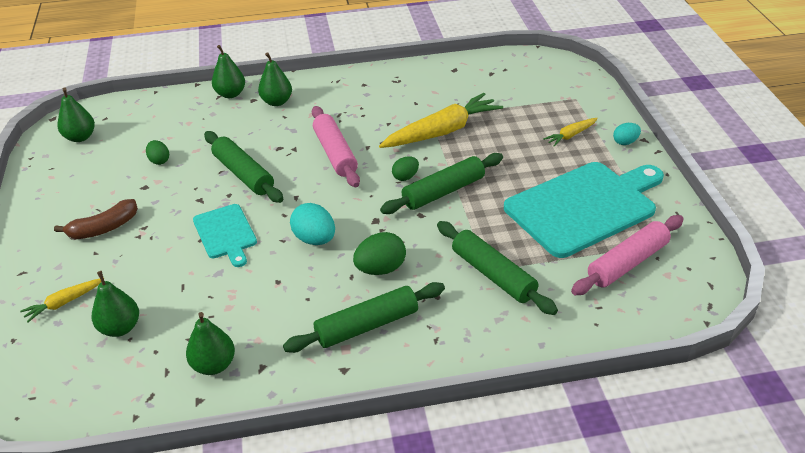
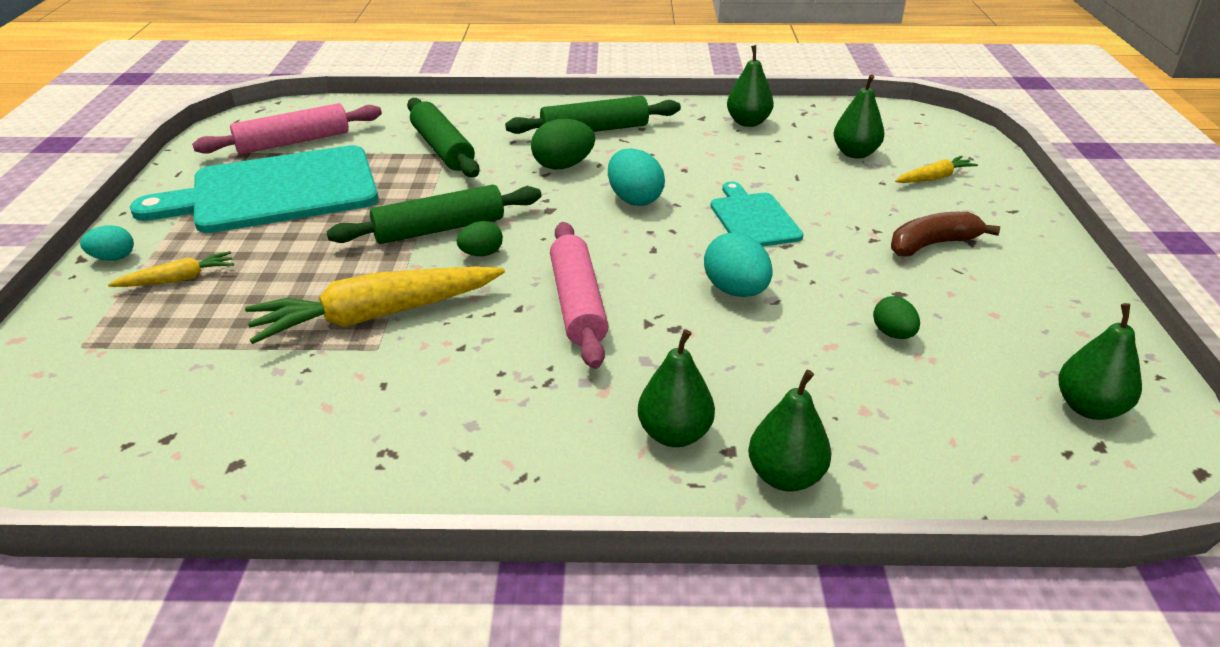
camera: 170 degrees left, 5 degrees down
green rolling pin [204,131,283,203] -> turquoise egg [704,232,773,297]

